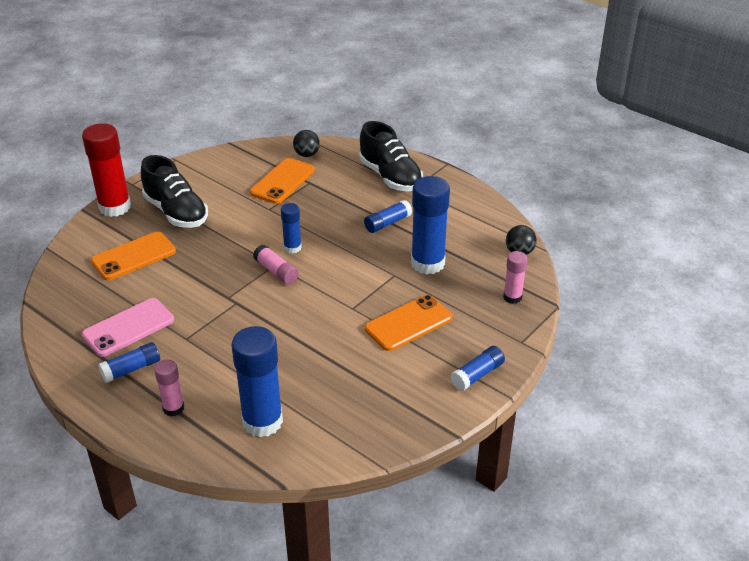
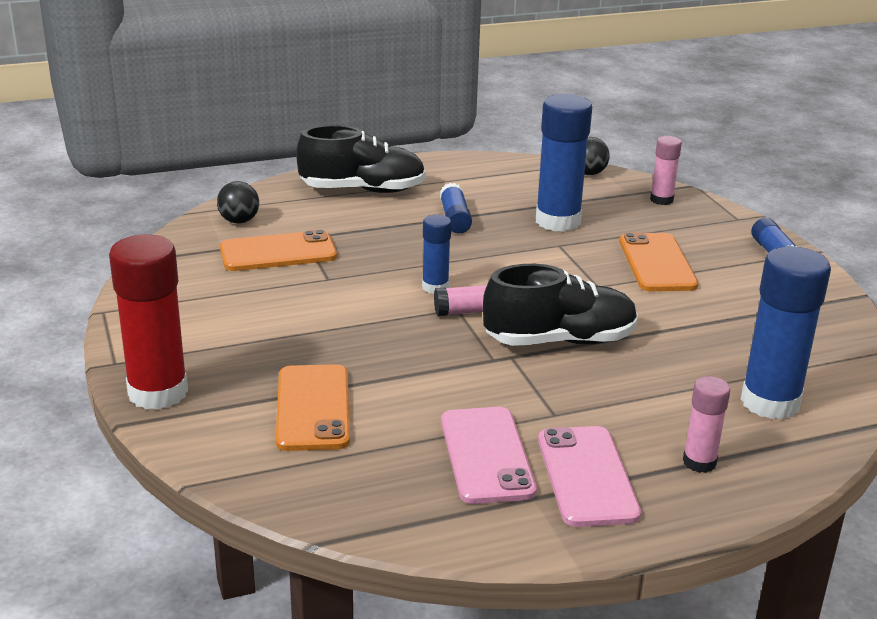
camera: 60 degrees left, 10 degrees down
blue glue stick [98,342,160,383] -> pink phone [538,426,641,527]
black shoe [141,155,208,228] -> black shoe moved to [483,264,638,346]
orange phone [250,158,315,204] -> orange phone turned 75 degrees counterclockwise [220,230,337,271]

